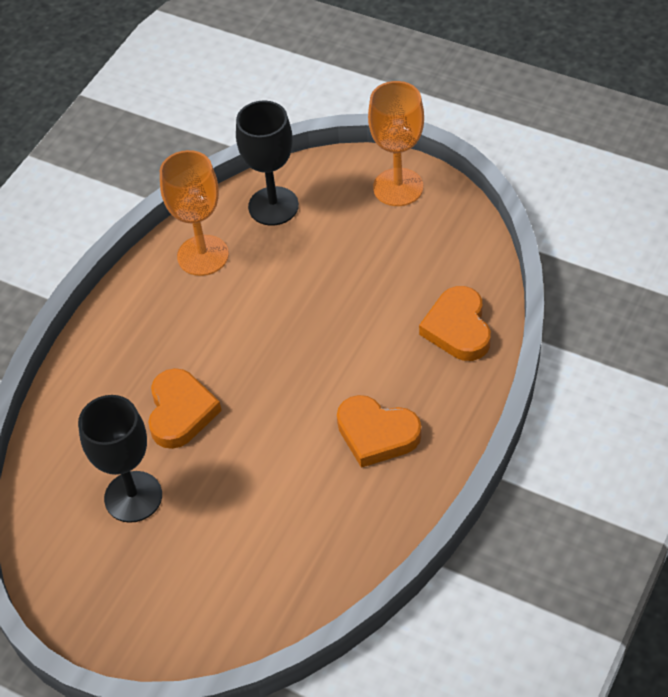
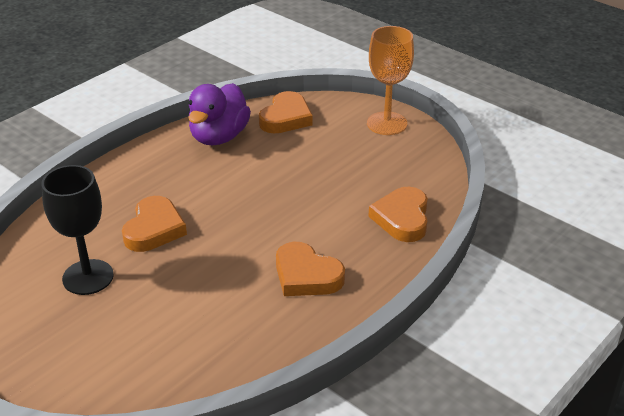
camera: 10 degrees right, 15 degrees down
orange goblet [160,150,229,276] -> purple duck [188,83,251,145]
black goblet [236,101,299,226] -> orange heart [259,91,313,133]

